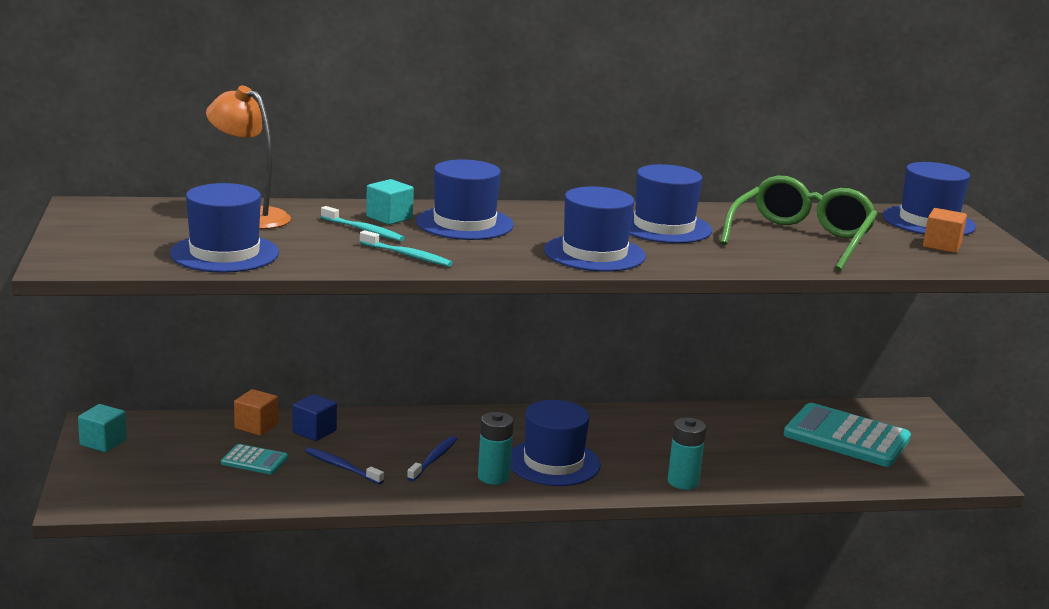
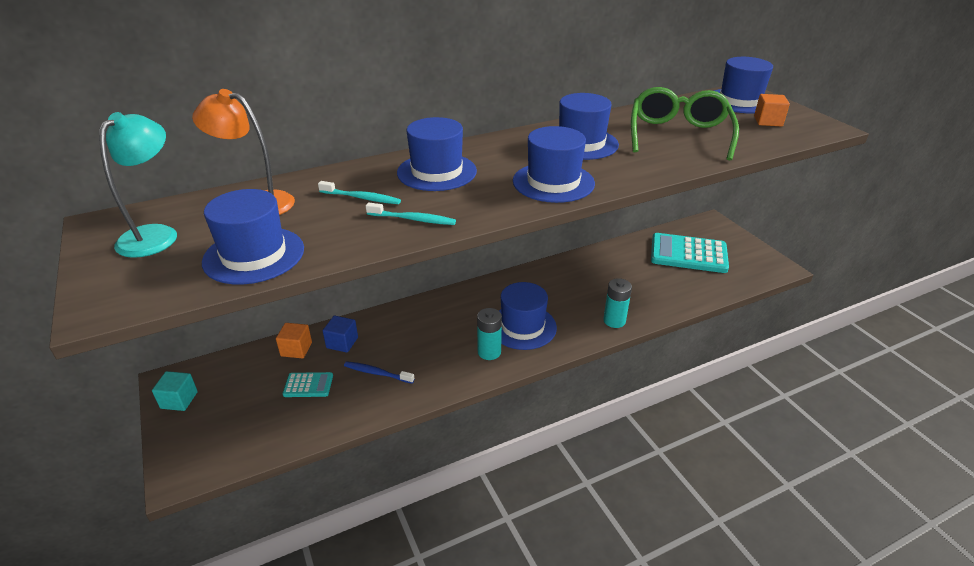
camera: 15 degrees left, 15 degrees up
turquoise cube [366,179,414,225] -> none
blue toothbrush [407,436,457,481] -> none
none -> turquoise lamp [99,112,177,258]

